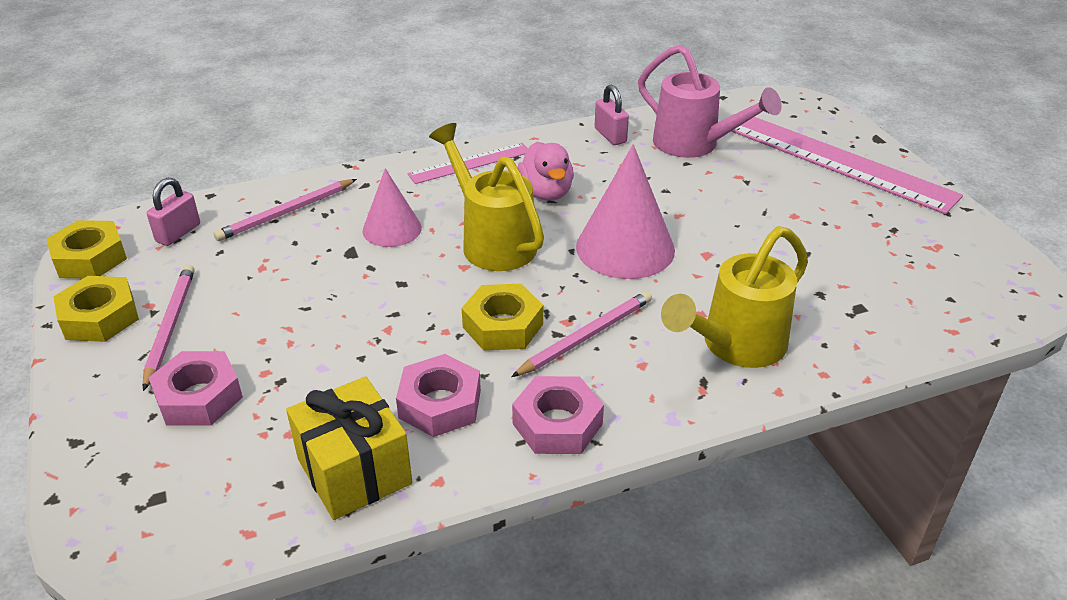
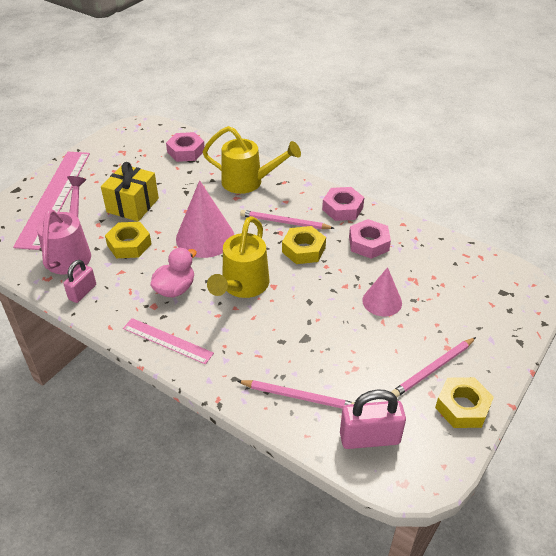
camera: 125 degrees left, 5 degrees up
yellow nut [46,220,127,278] -> yellow nut moved to [105,222,151,258]
pink padlock [147,178,200,246] -> pink padlock [340,389,406,449], size x1.56
pink nut [148,351,243,425] -> pink nut moved to [166,132,205,162]
yellow gift [286,376,412,520] -> yellow gift moved to [101,162,159,221]
pink cone [363,169,422,247] -> pink cone moved to [362,267,402,316]

